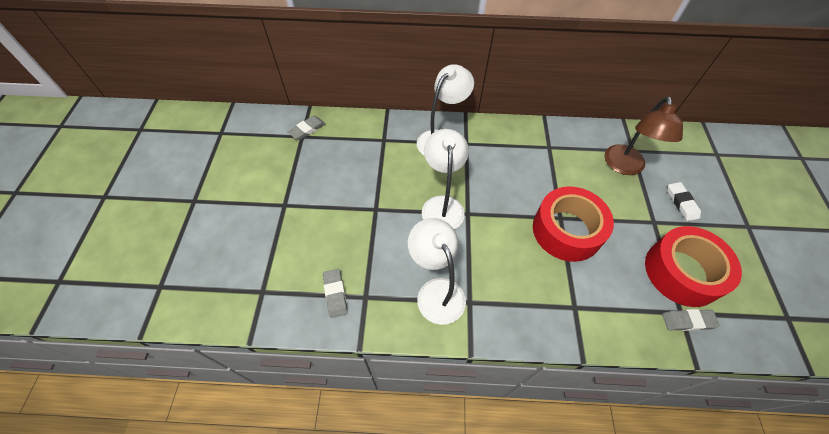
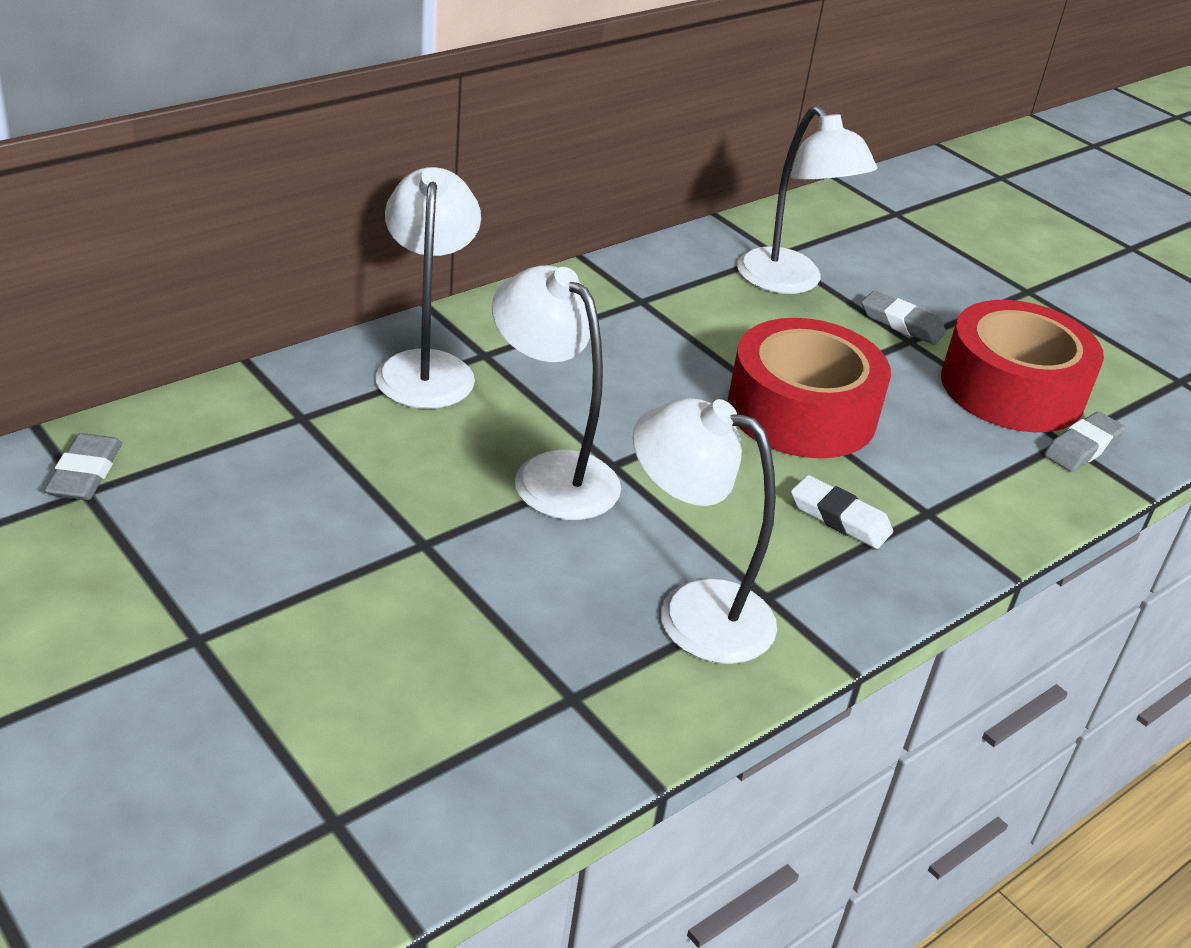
camera: 45 degrees left, 20 degrees down
grey eraser [323,269,348,318] -> grey eraser moved to [862,291,946,345]
brown lamp [605,96,683,175] -> white lamp [737,105,877,294]
white eraser [668,182,701,221] -> white eraser moved to [791,475,893,549]

